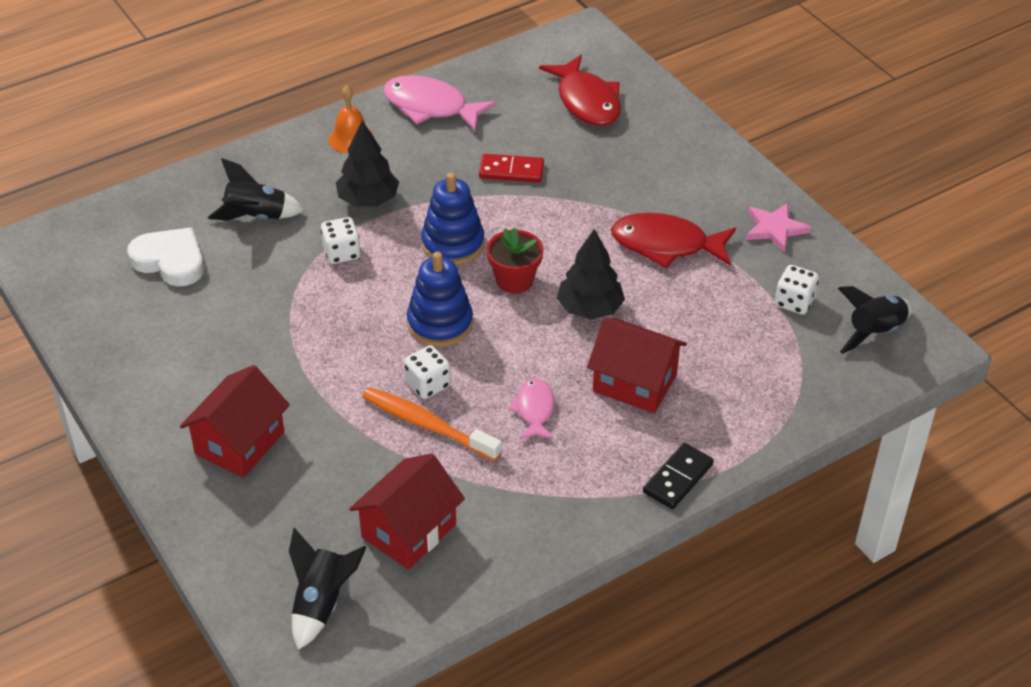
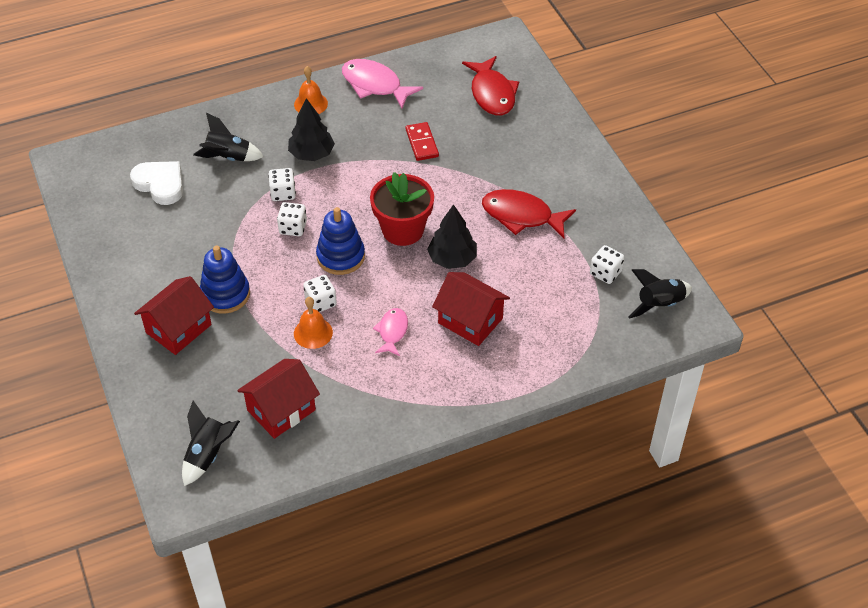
camera: 10 degrees right, 5 degrees up
orange toothbrush [362,387,502,461] -> orange bell [294,297,333,349]
blue stacking toy [421,172,485,265] -> blue stacking toy moved to [200,246,250,314]
red domino [479,154,544,183] -> red domino turned 60 degrees clockwise [406,122,439,161]
red flower pot [486,227,543,294] -> red flower pot [370,172,434,246], size x1.51
black domino [643,443,714,509] -> none
pink star [746,203,811,253] -> none
none -> white dice [277,202,307,236]

